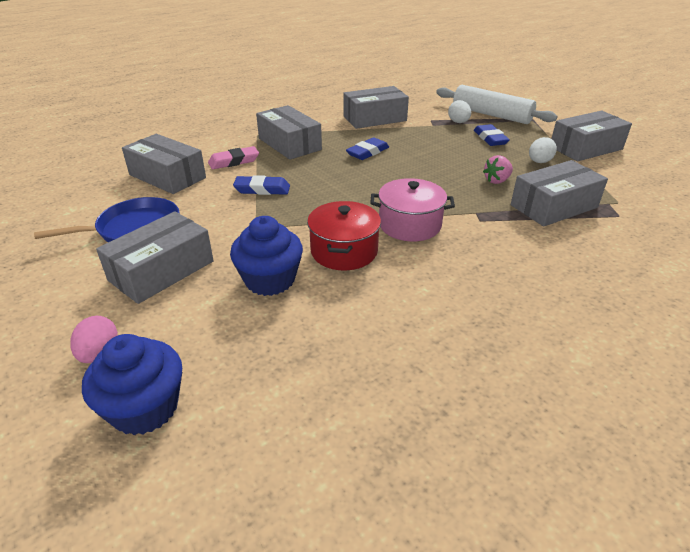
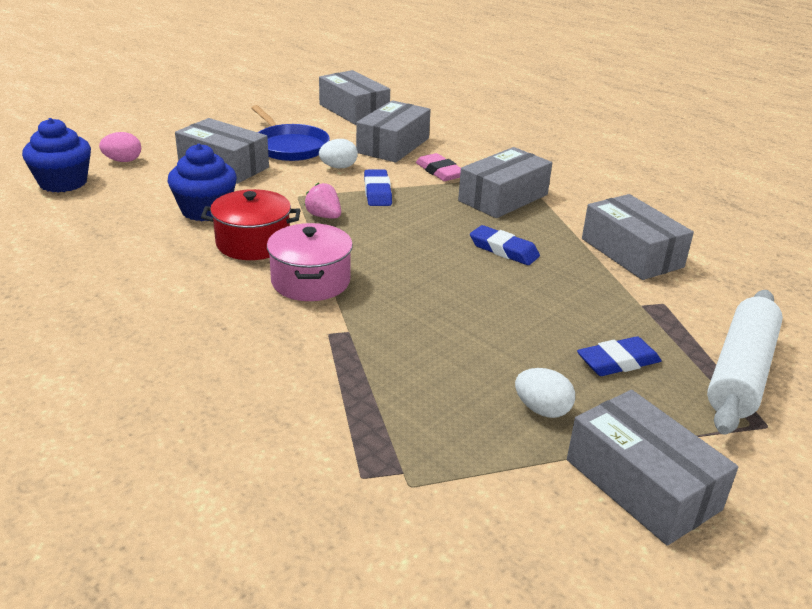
camera: 80 degrees right, 5 degrees down
white egg [448,100,471,123] -> white egg moved to [319,139,358,168]
pink strawberry [483,155,513,184] -> pink strawberry moved to [304,183,341,219]
grey box [511,160,608,227] -> grey box moved to [319,70,390,125]

